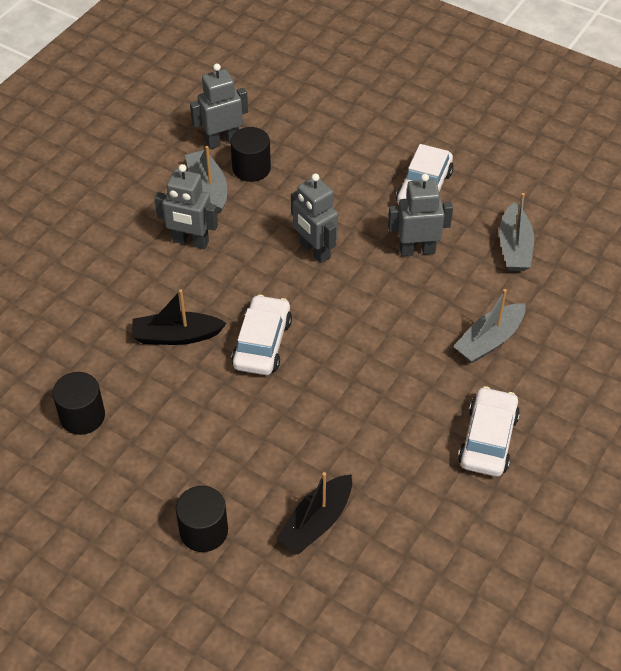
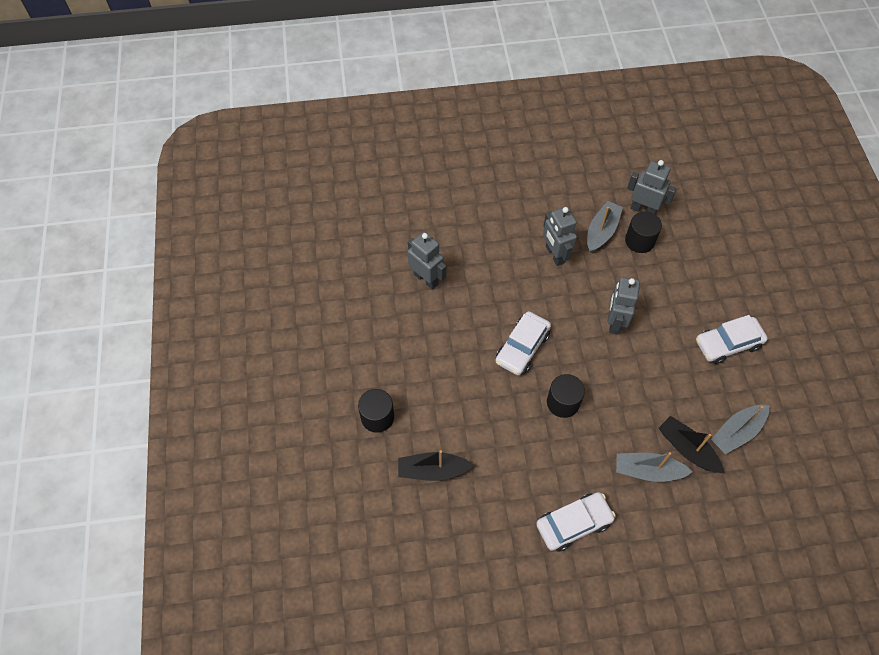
camera: 50 degrees right, 10 degrees up
black cylinder [52,372,105,435] -> black cylinder moved to [547,374,585,418]
black boat [132,289,227,345] -> black boat moved to [659,416,724,473]
white car [231,294,292,375] -> white car turned 150 degrees clockwise [495,311,551,375]
grey robot [388,174,453,256] -> grey robot moved to [408,232,446,290]

